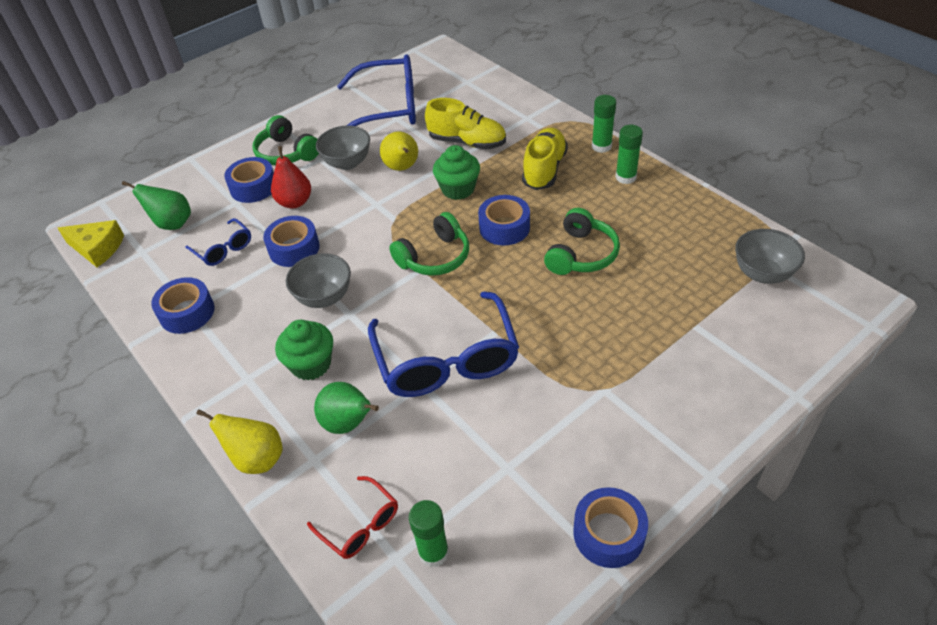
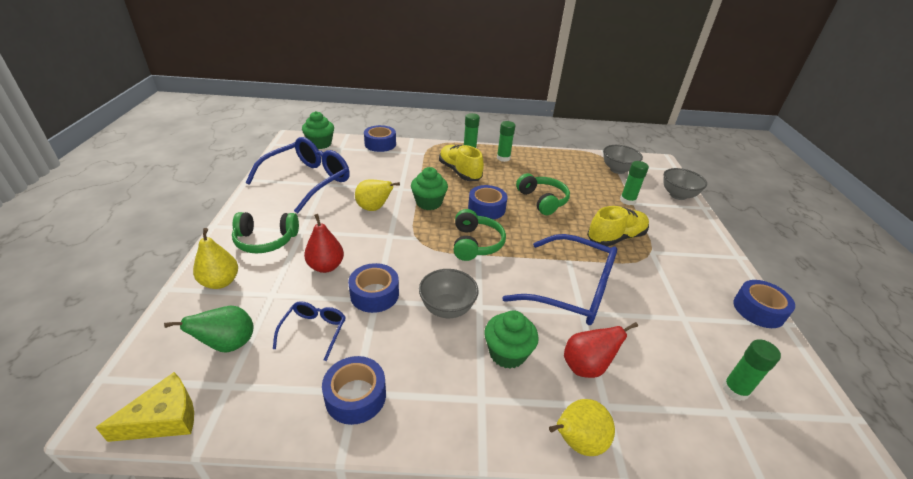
camera: 55 degrees left, 10 degrees down
blue glasses [185,218,251,266] -> blue glasses turned 75 degrees counterclockwise [273,301,346,361]
blue tape [224,157,274,203] -> blue tape moved to [364,125,396,152]
red glasses [307,476,398,559] -> none
green pear [314,382,379,434] -> red pear [564,322,638,378]
grey bowl [316,126,370,170] -> grey bowl moved to [663,168,707,200]
yellow shoe [425,98,506,150] -> yellow shoe moved to [587,206,649,247]
none -> yellow pear [193,228,238,289]
none -> green cupcake [302,111,334,149]
none -> green glue stick [620,161,649,205]

